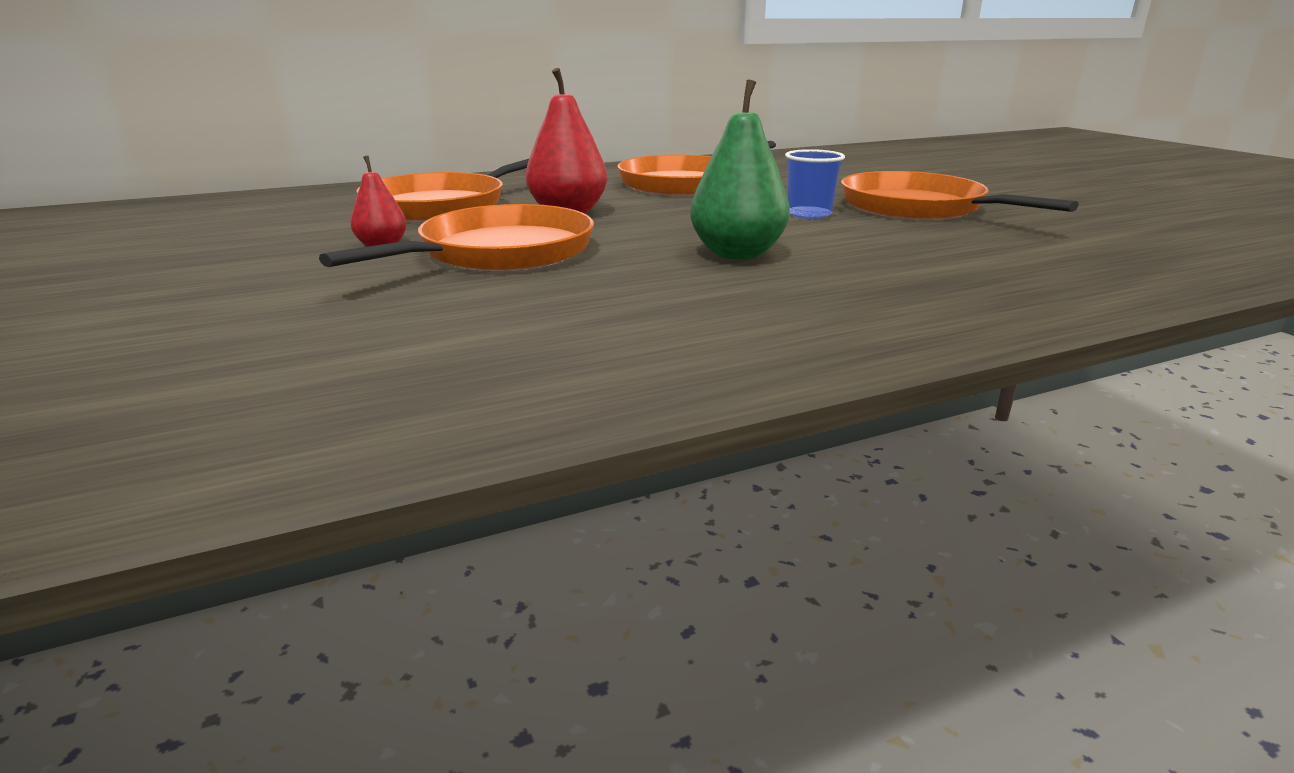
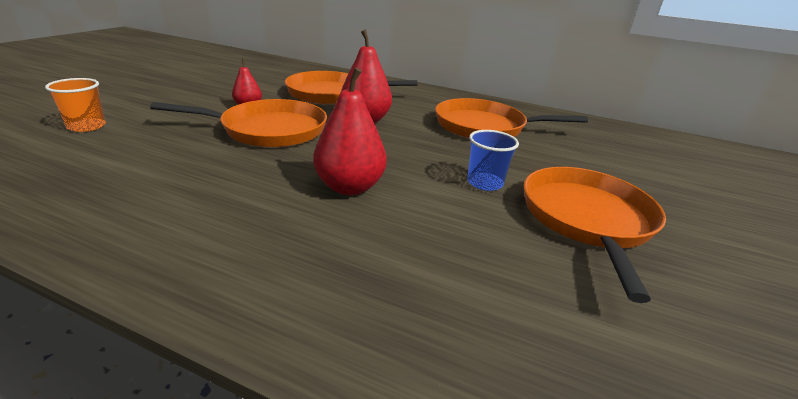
camera: 45 degrees right, 5 degrees up
green pear [690,80,790,260] -> red pear [313,68,387,195]
none -> orange cup [45,78,106,132]

